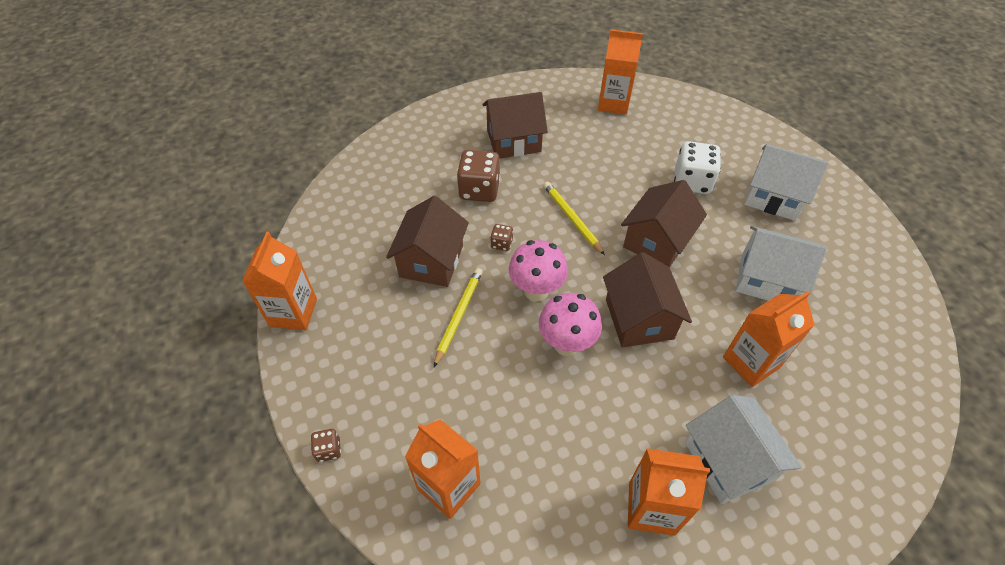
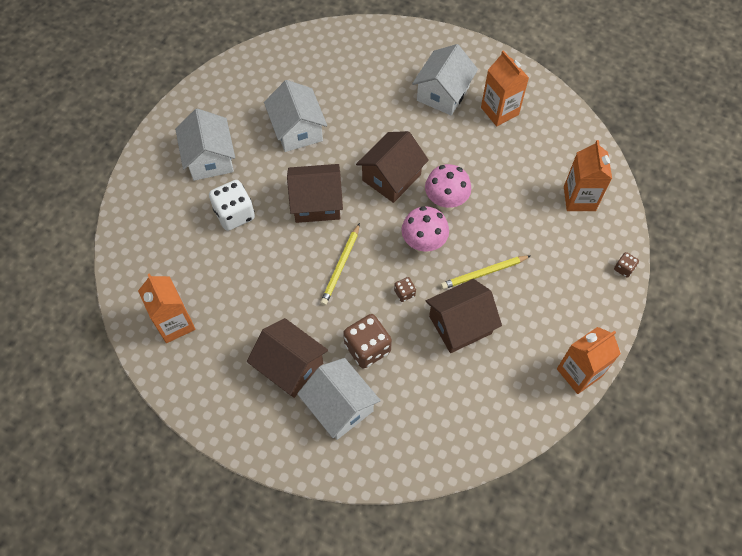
camera: 130 degrees left, 10 degrees up
orange carton [723,291,815,387] -> none
none -> white house [297,358,381,440]

